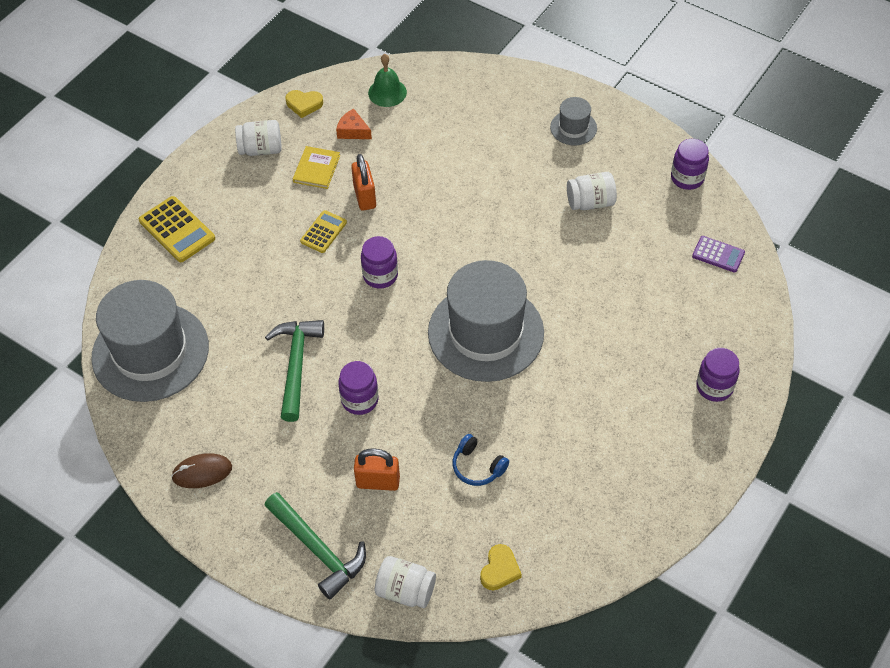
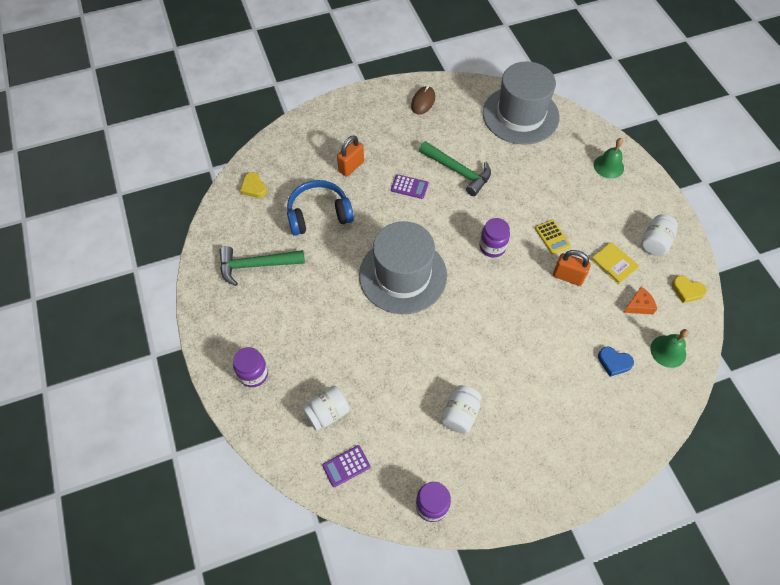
camera: 125 degrees right, 5 degrees up
yellow calculator [139,196,215,262] -> green bell [594,138,624,179]
green hammer [264,492,366,599] -> green hammer moved to [220,246,305,286]
yellow heart [286,90,323,118] -> yellow heart turned 105 degrees counterclockwise [672,276,707,303]
purple jar [338,361,379,415] -> purple calculator [391,174,428,199]
white jar [375,556,436,608] -> white jar moved to [302,386,350,431]
blue headphones [452,434,509,486] -> blue headphones [287,180,354,236], size x1.80
grey hat [550,97,597,145] -> none
none -> blue heart [598,346,634,377]

